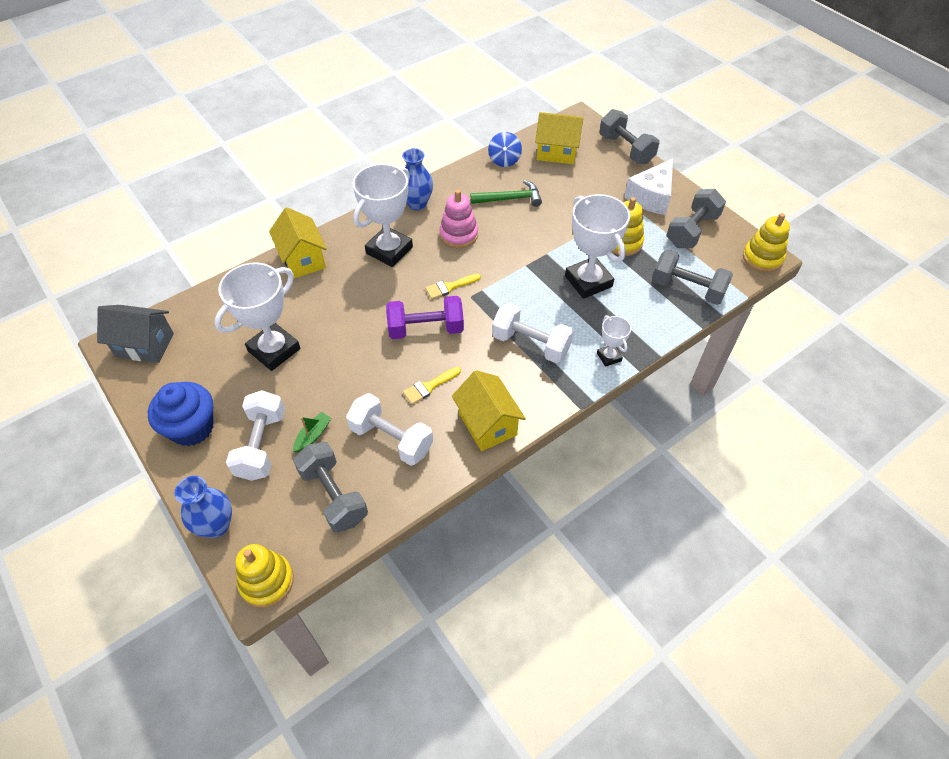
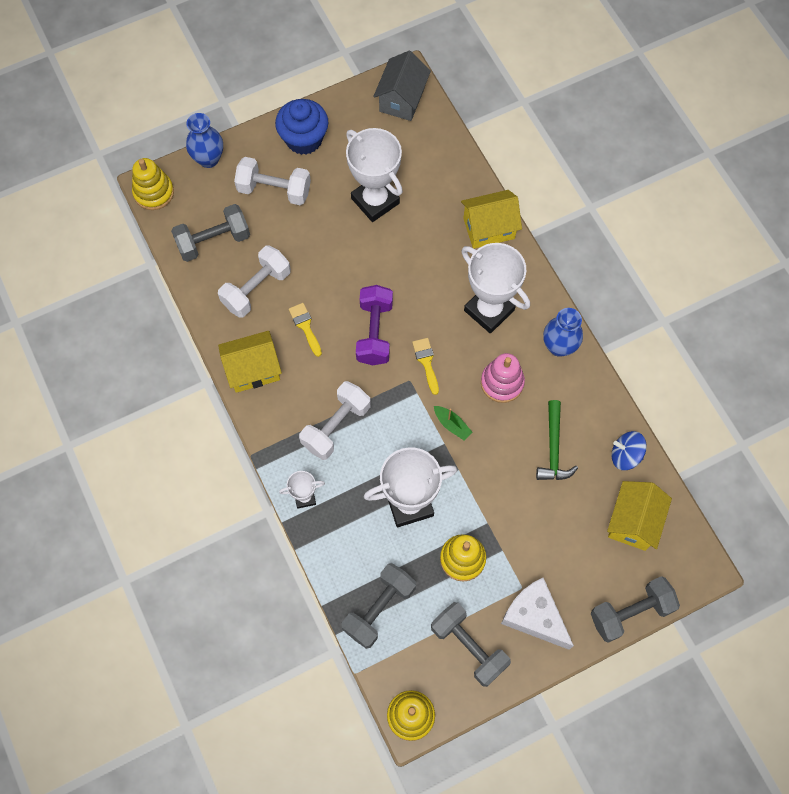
camera: 100 degrees right, 15 degrees up
green boat [293,412,331,452] -> green boat moved to [434,406,472,441]

